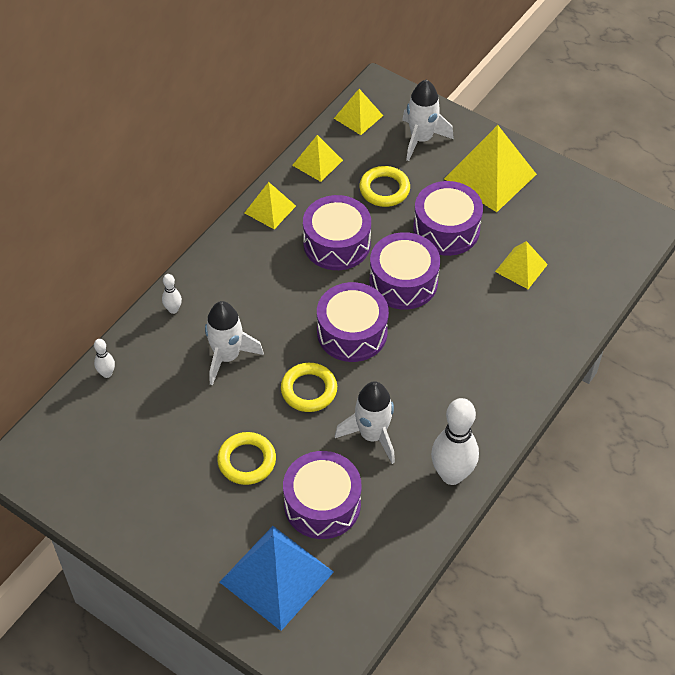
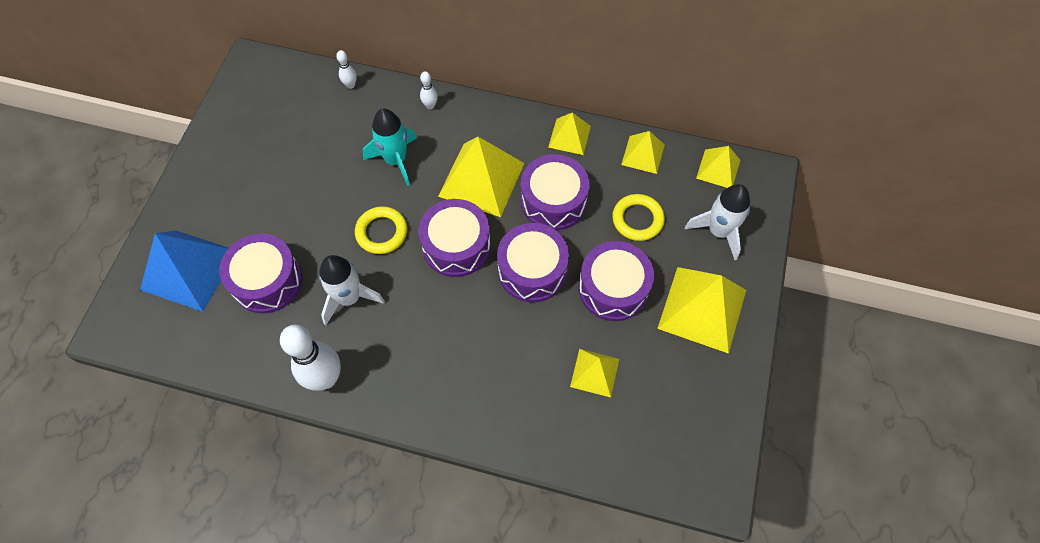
camera: 70 degrees right, 10 degrees up
white rocket [205,301,264,385] -> turquoise rocket [362,109,417,186]
yellow ring [217,432,276,485] -> none
none -> yellow pyramid [438,137,524,217]

